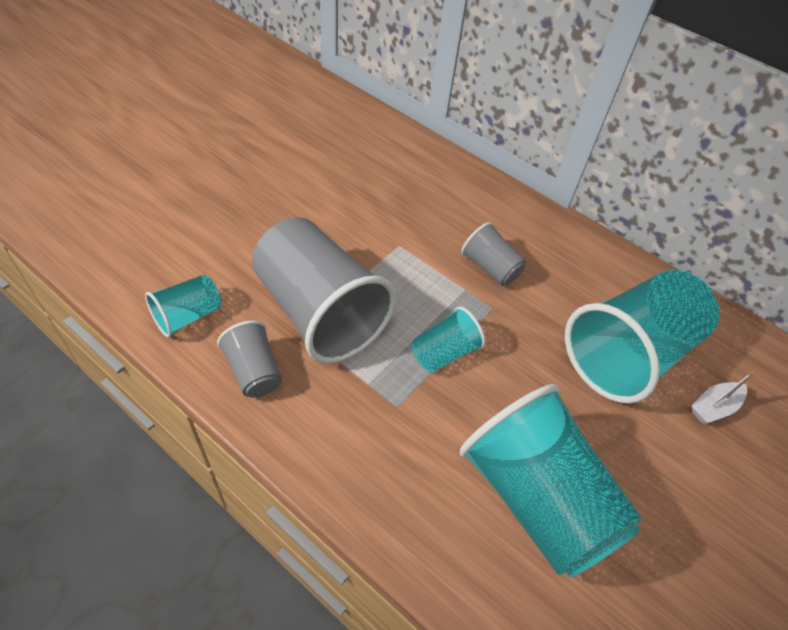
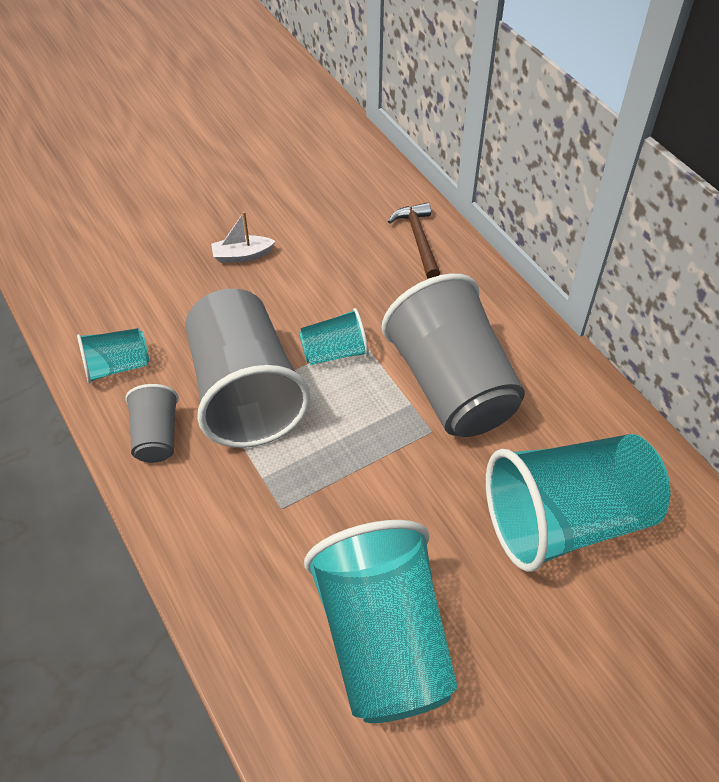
camera: 25 degrees right, 0 degrees up
turquoise cup [412,307,485,372] -> turquoise cup moved to [299,308,369,365]
grey cup [461,222,526,286] -> grey cup [382,274,525,437], size x2.11
white boat [691,371,754,423] -> white boat moved to [211,211,275,263]
none -> brown hammer [388,202,440,279]

